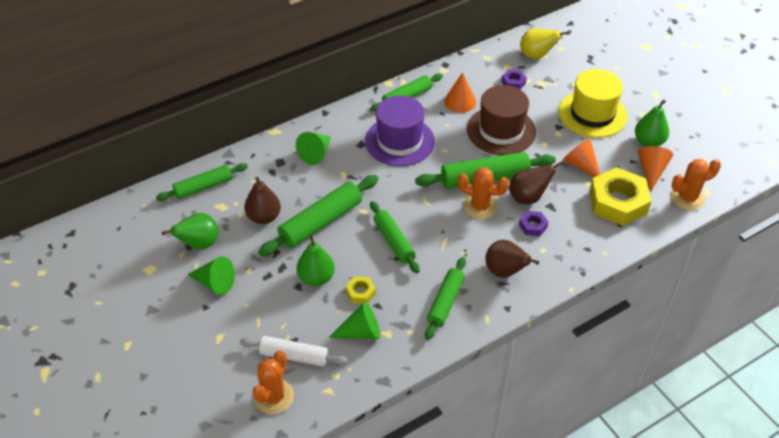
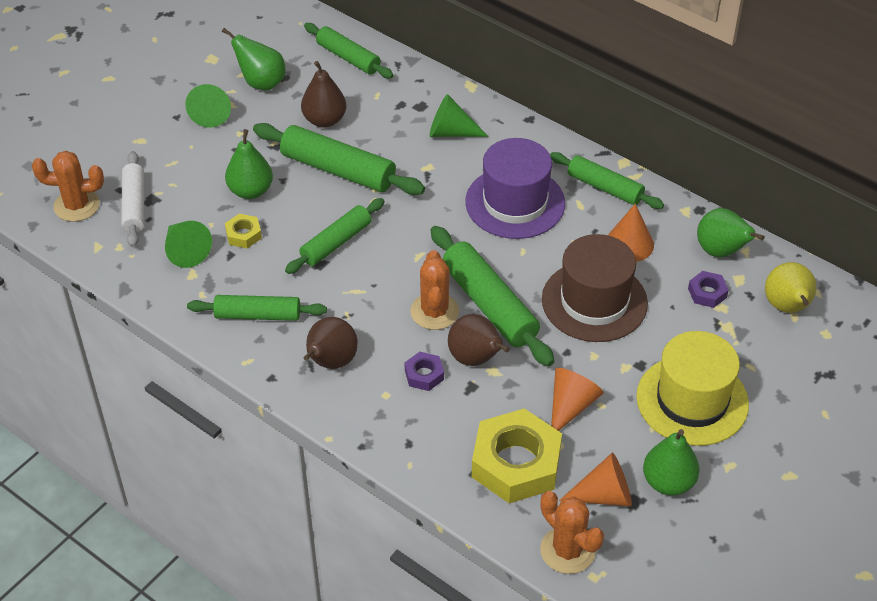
camera: 70 degrees right, 0 degrees up
none -> green pear [697,208,765,257]

